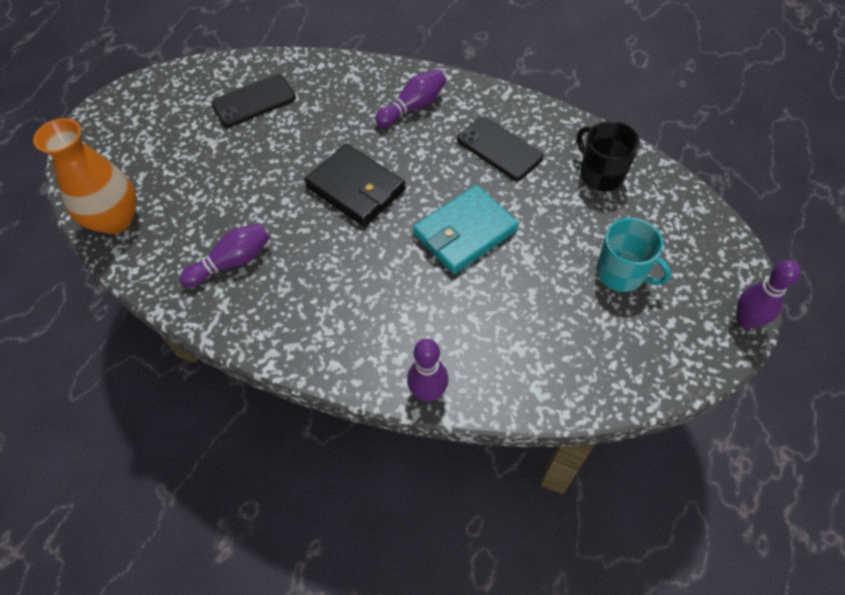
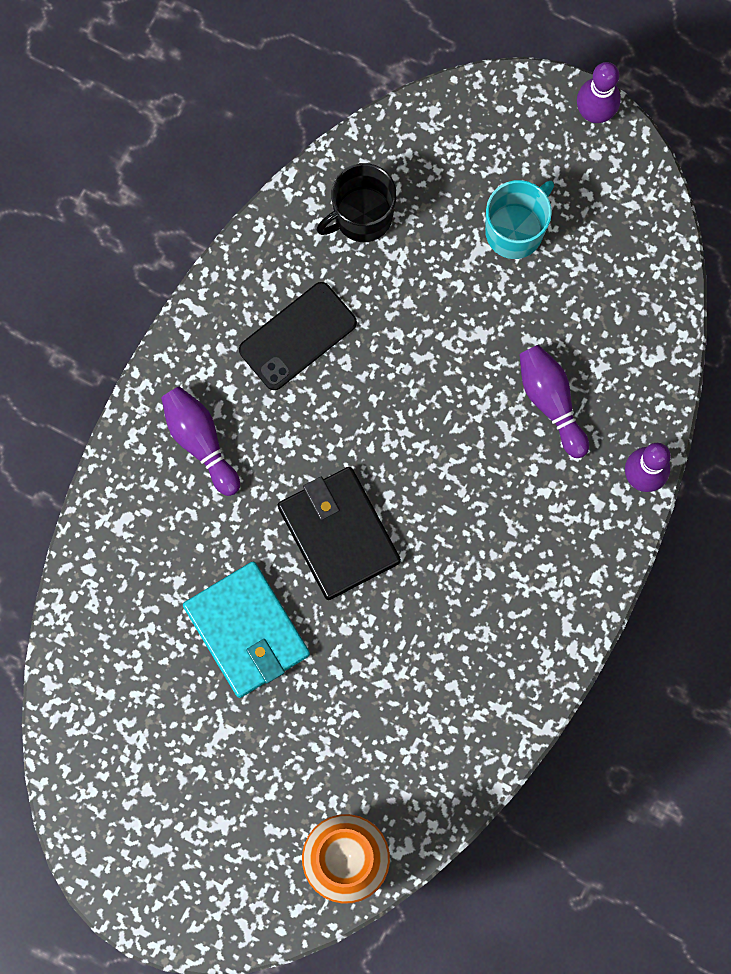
camera: 85 degrees left, 20 degrees up
purple bowling pin [179,223,270,288] -> purple bowling pin moved to [519,345,589,458]
black phone [211,74,296,127] -> none
black wallet [305,144,405,227] -> black wallet turned 75 degrees counterclockwise [278,467,401,600]
turquoise wallet [413,185,519,274] -> turquoise wallet moved to [183,562,310,698]

